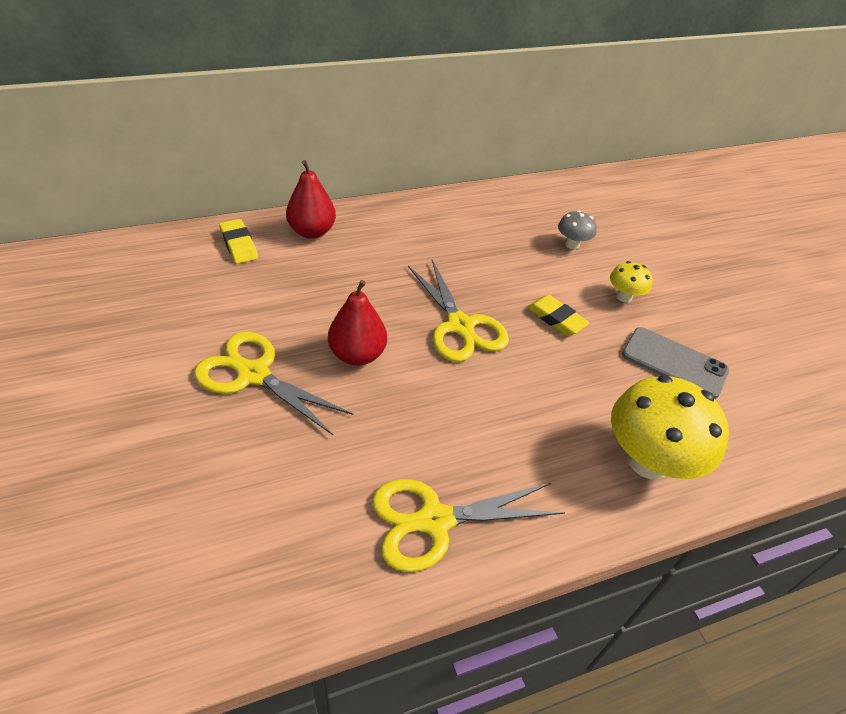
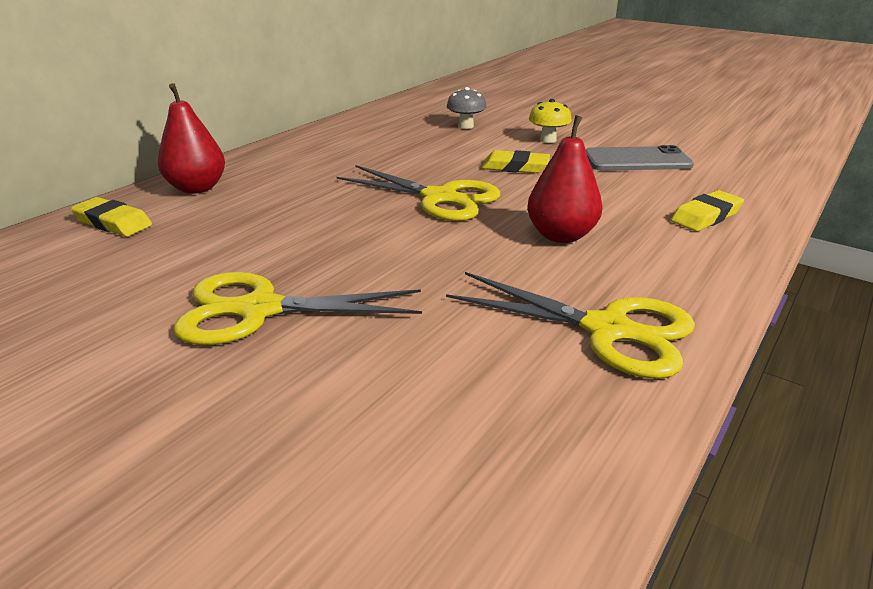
camera: 30 degrees left, 15 degrees down
red pear [328,280,387,366] -> red pear moved to [527,115,602,243]
yellow scissors [372,479,564,572] -> yellow scissors turned 105 degrees counterclockwise [446,272,695,379]
yellow mushroom [611,375,729,479] -> yellow eraser [671,190,744,231]

